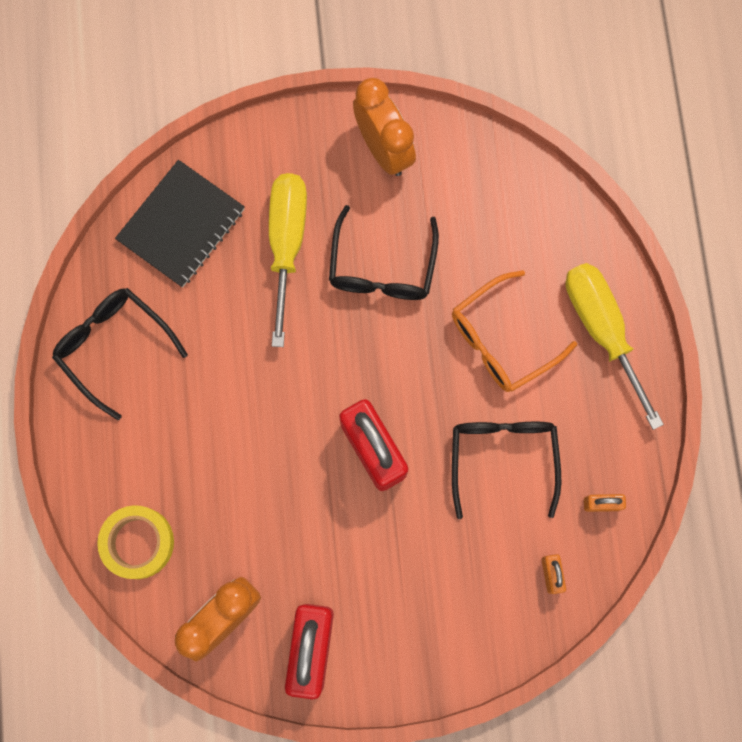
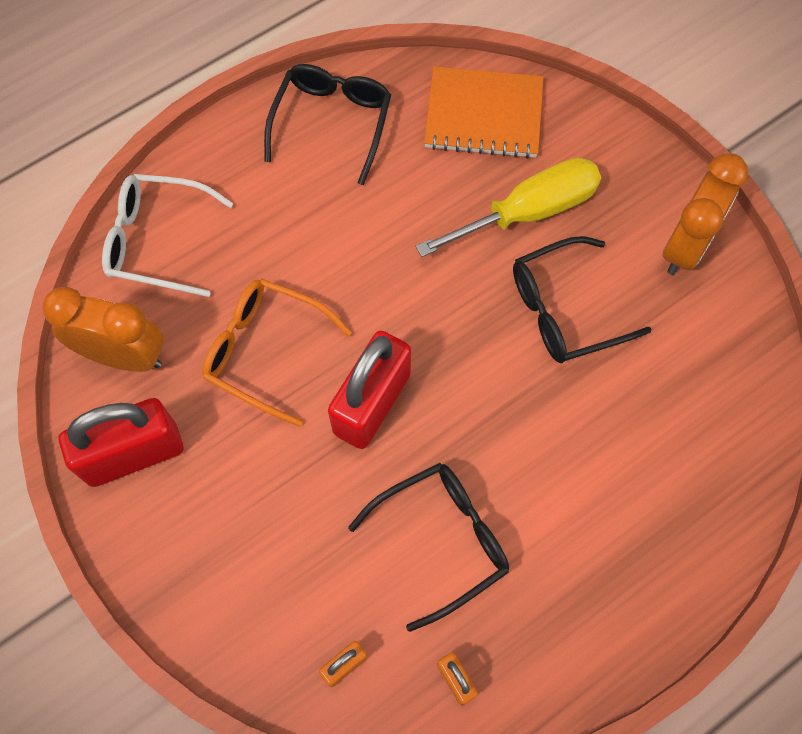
camera: 60 degrees right, 10 degrees down
yellow tape [97,505,174,579] -> white glasses [102,174,234,297]
black notebook [115,160,245,288] -> orange notebook [424,66,544,159]
orange glasses [452,270,577,392] -> orange glasses moved to [202,278,352,427]
yellow screwdriver [566,263,664,430] -> none

